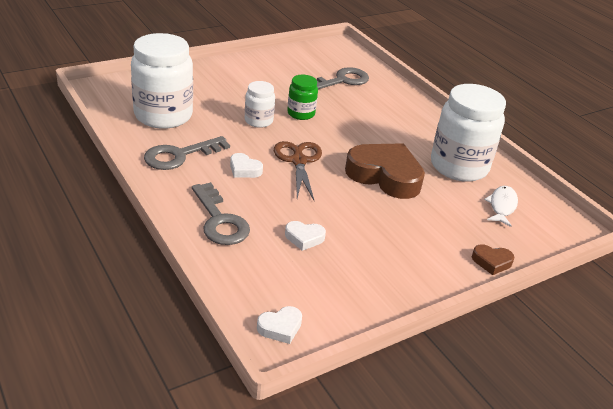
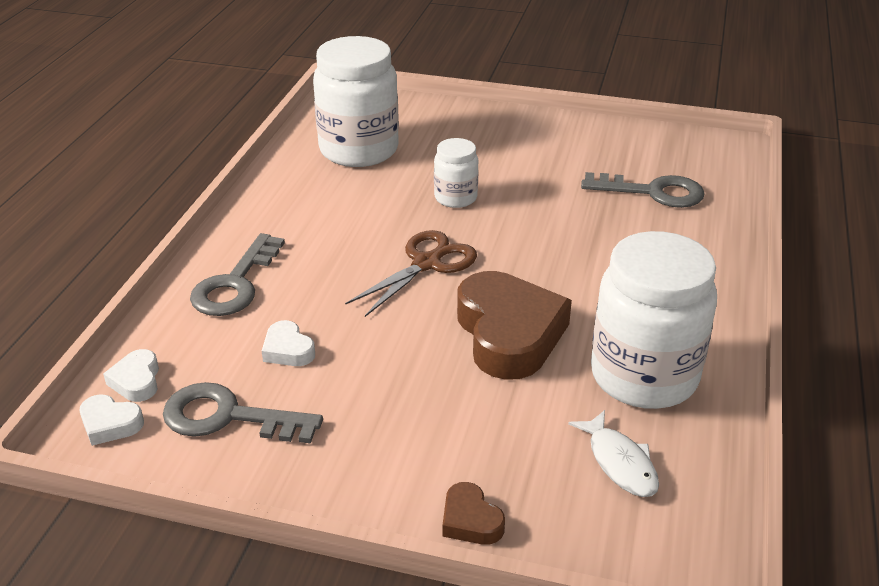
camera: 50 degrees right, 0 degrees up
grey key [144,136,230,170] -> grey key moved to [163,382,323,443]
white heart [230,153,263,178] -> white heart moved to [103,349,159,402]
green jar [287,75,318,120] -> none
white fish [484,186,518,227] -> white fish turned 90 degrees clockwise [568,410,659,497]

